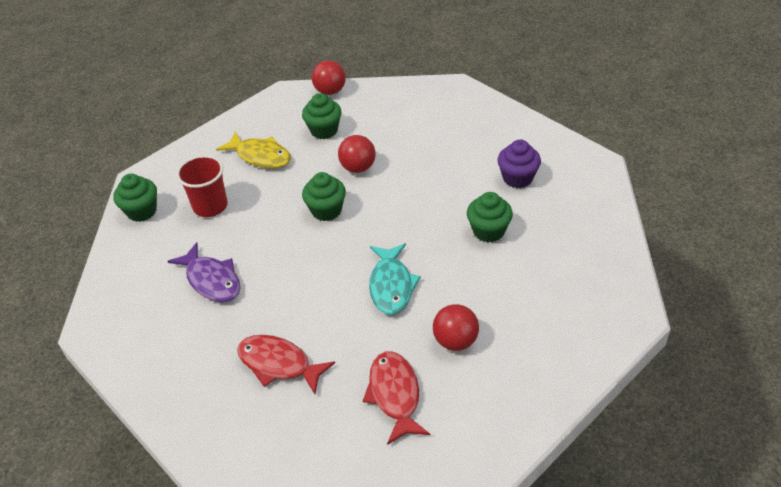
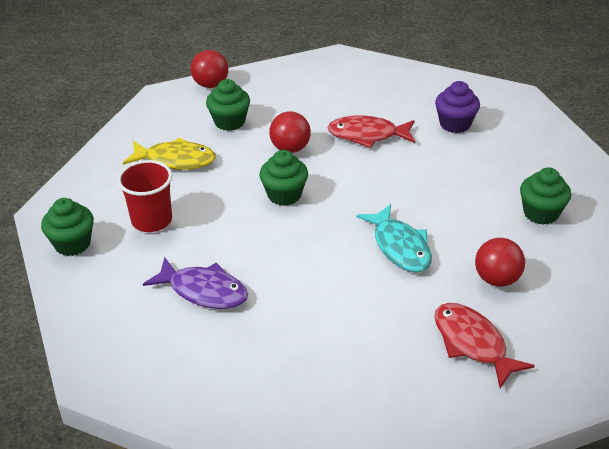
camera: 25 degrees left, 5 degrees down
red fish [237,335,335,394] -> red fish moved to [327,115,415,148]
green cupcake [467,192,513,243] -> green cupcake moved to [520,167,571,225]

